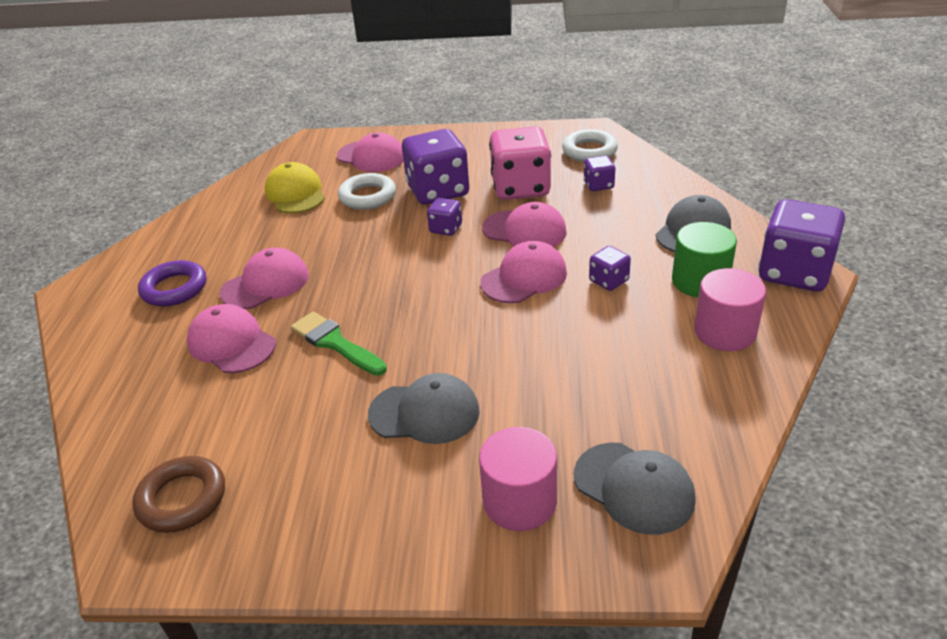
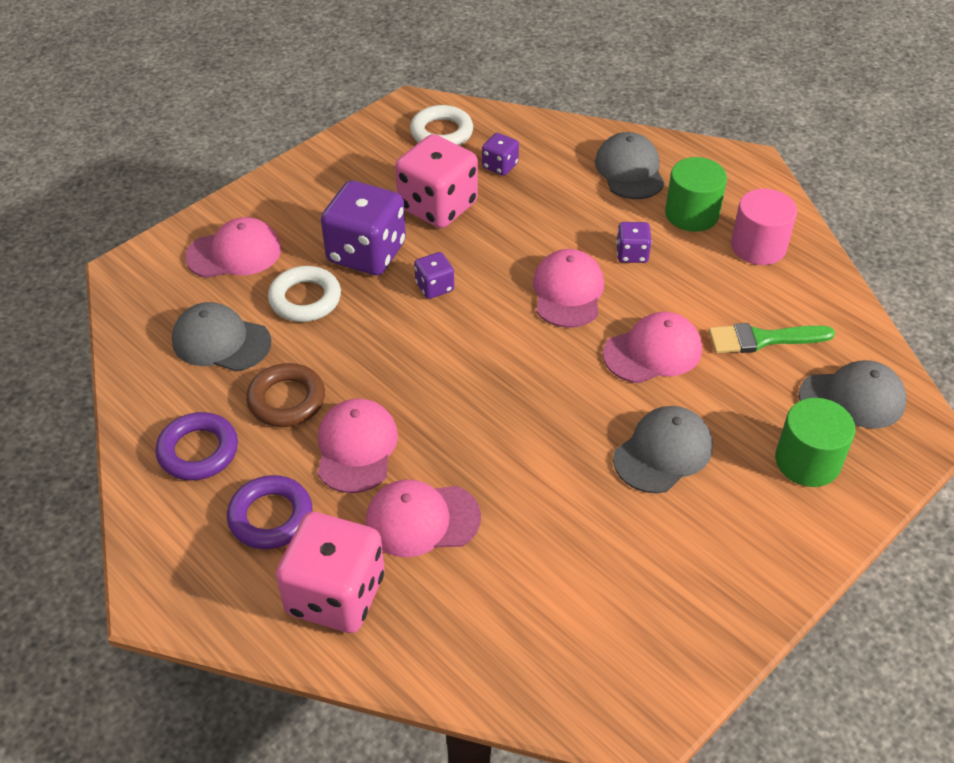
camera: 50 degrees left, 10 degrees up
brown ring [133,456,225,533] -> brown ring moved to [246,363,325,427]
yellow cap [265,162,325,213] -> grey cap [172,302,271,371]
green brush [291,311,387,376] -> green brush moved to [708,323,835,353]
pink cylinder [479,427,557,531] -> green cylinder [775,398,856,487]
pink cap [482,202,567,247] -> pink cap moved to [603,312,702,383]
purple dice [759,199,845,292] -> none
none -> purple ring [155,412,238,481]
none -> pink dice [276,512,385,633]

